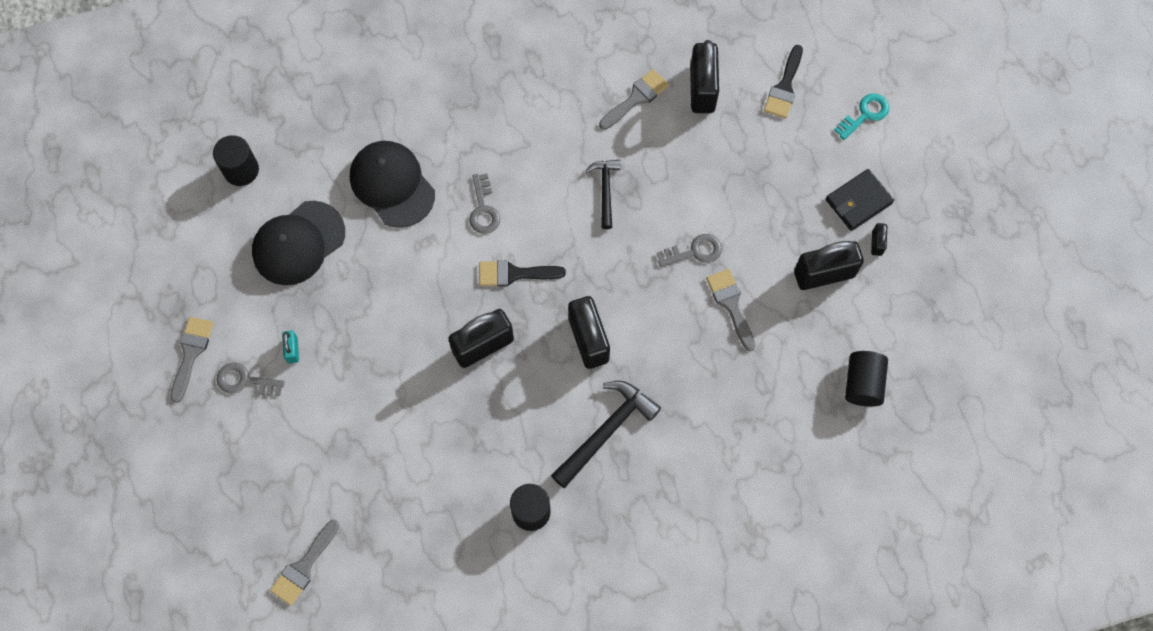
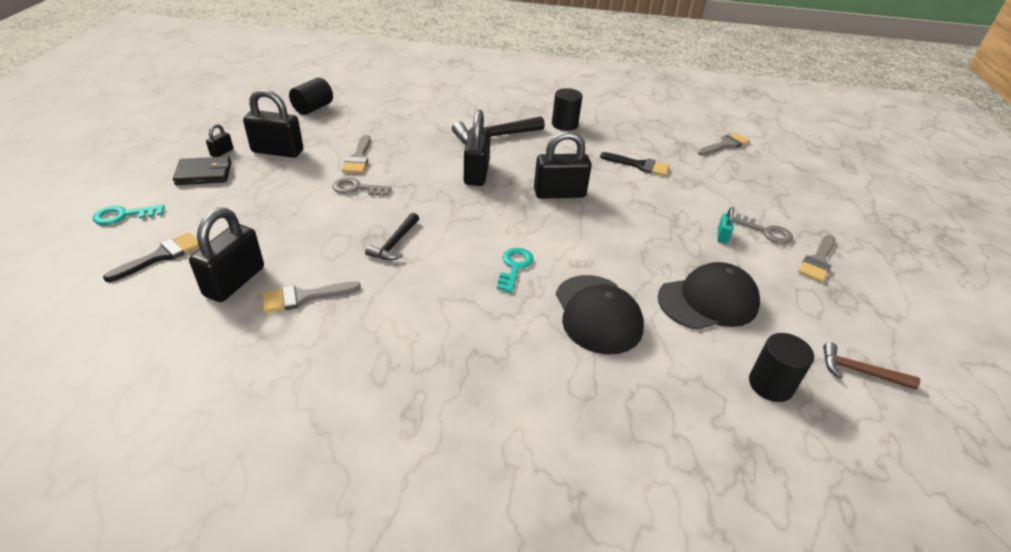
camera: 160 degrees left, 30 degrees down
grey key [469,174,500,234] -> turquoise key [497,248,533,293]
black brush [479,260,566,286] -> black brush moved to [600,152,669,176]
none -> brown hammer [823,342,920,390]

